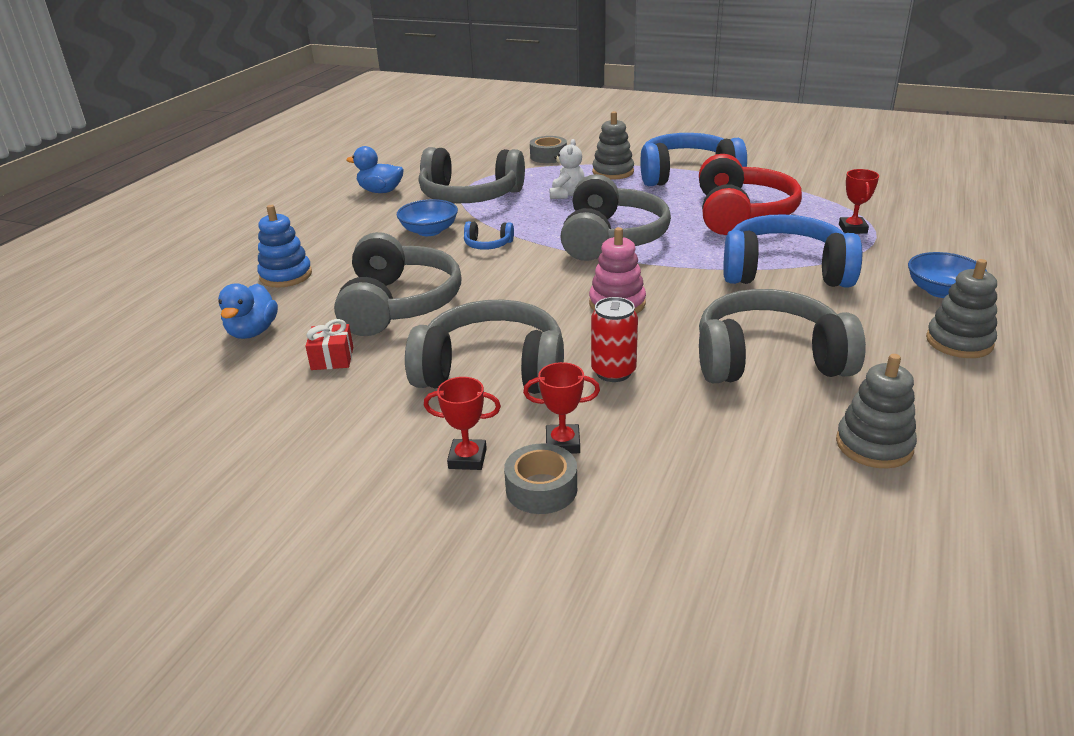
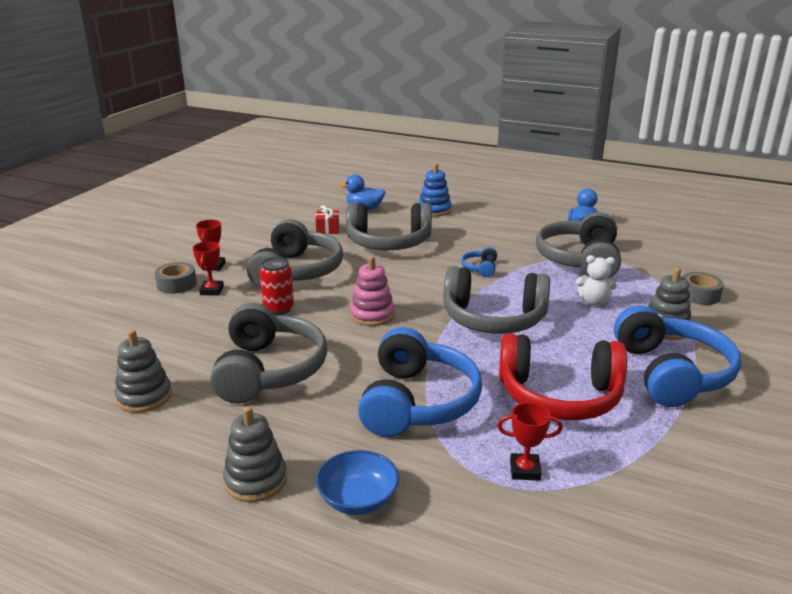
camera: 90 degrees right, 5 degrees down
blue bowl [397,199,458,236] -> none

